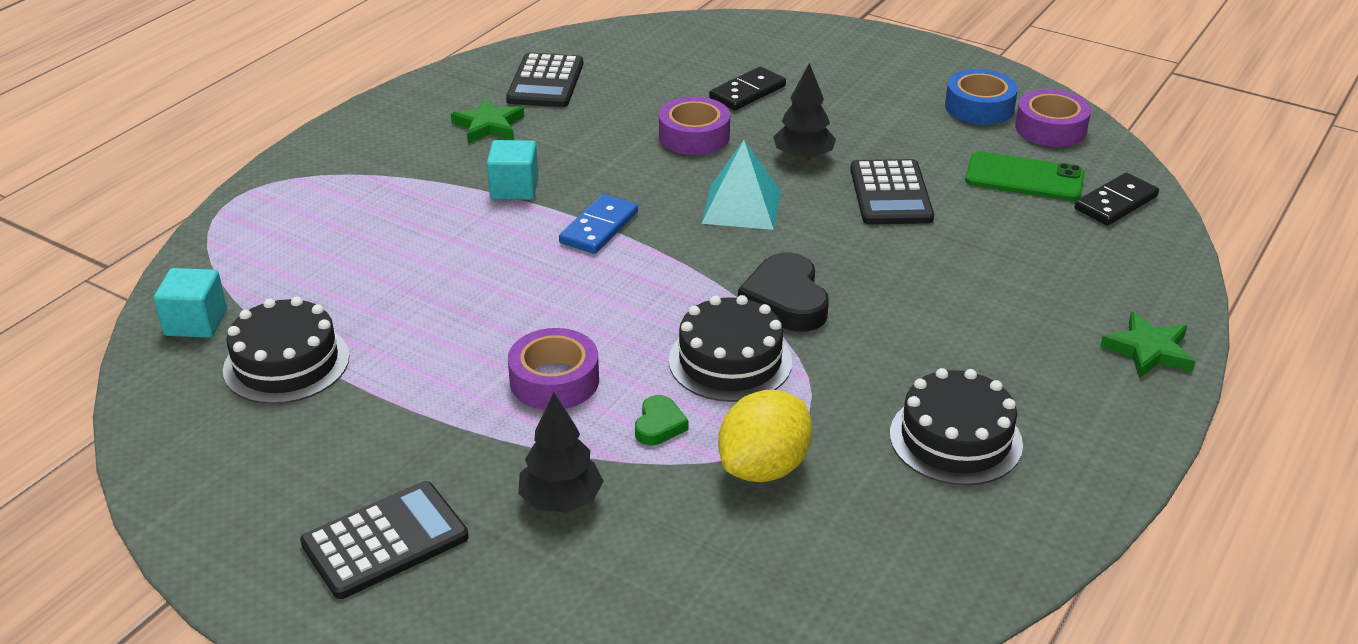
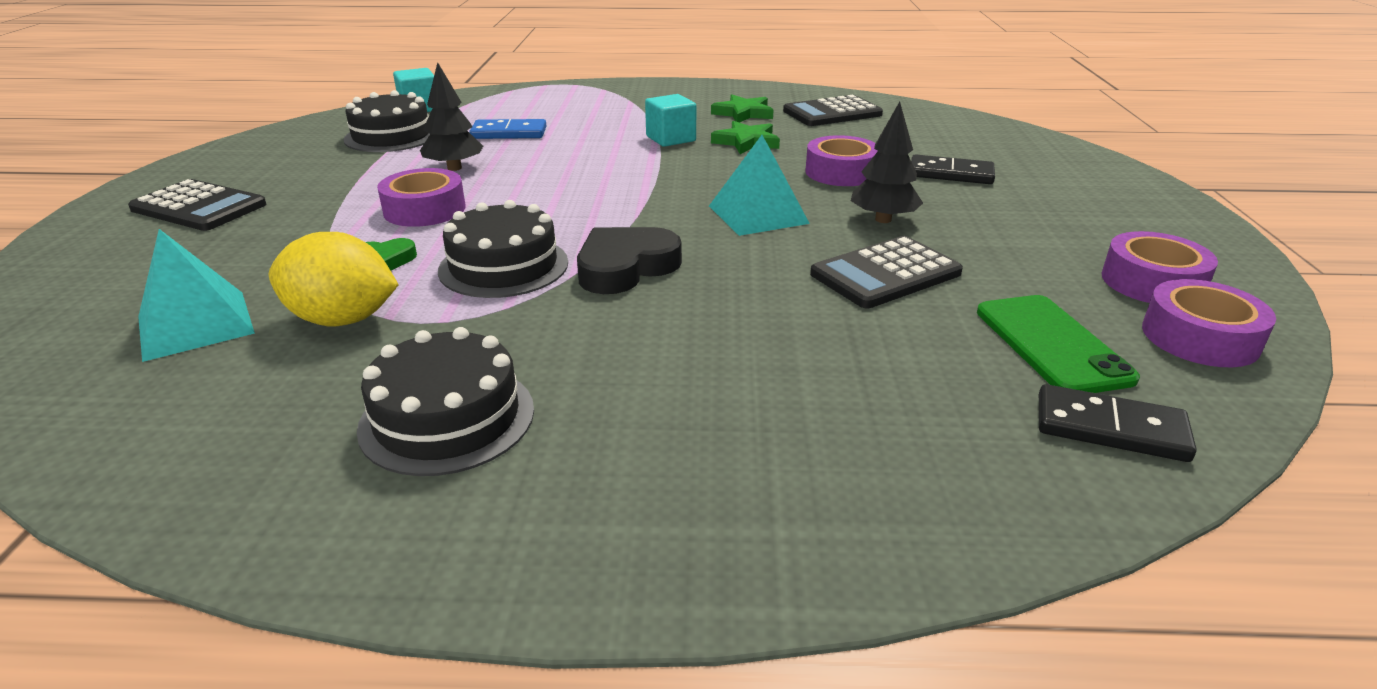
camera: 60 degrees right, 5 degrees down
black tree [518,393,603,513] -> black tree moved to [420,62,483,171]
blue domino [559,194,638,254] -> blue domino moved to [470,119,546,139]
blue tape [945,69,1018,125] -> purple tape [1102,231,1218,303]
green star [1100,312,1196,378] -> green star moved to [711,121,780,154]
none -> turquoise pyramid [138,229,255,362]

